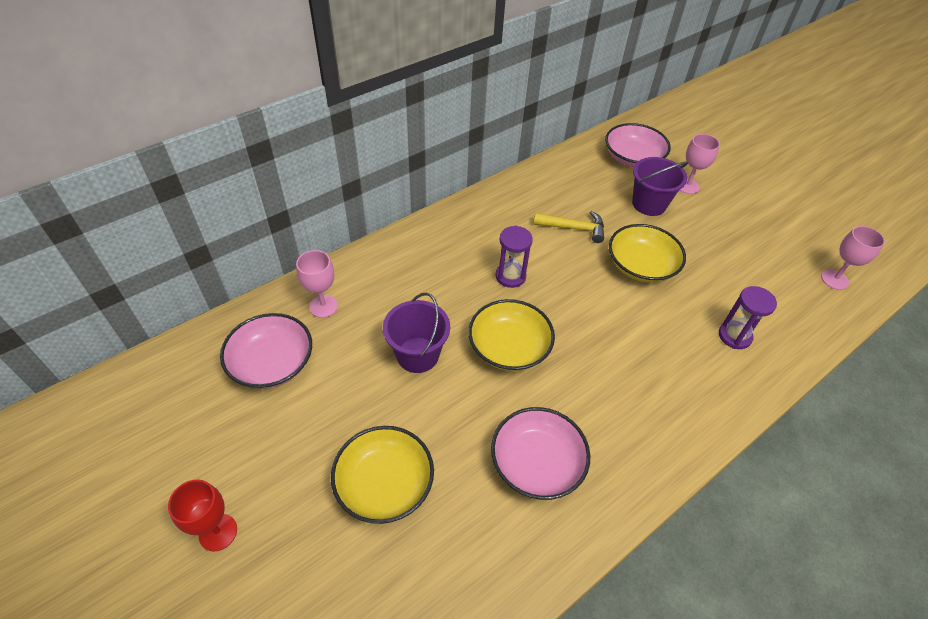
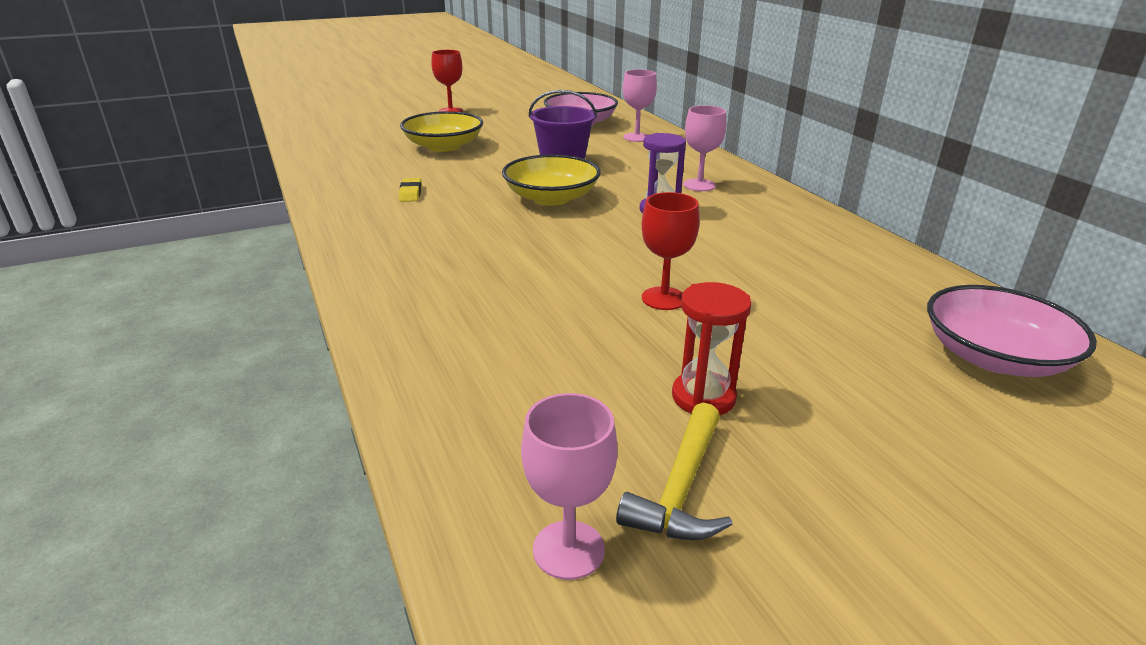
camera: 105 degrees right, 20 degrees down
pink bowl [491,407,590,500] -> yellow eraser [399,178,422,202]
yellow hammer [534,211,604,243] -> yellow hammer moved to [616,403,733,540]
yellow bowl [609,224,686,283] -> red goblet [642,192,700,310]
purple bucket [632,157,688,216] -> none
pink goblet [680,134,720,194] -> pink goblet moved to [683,105,726,191]
purple hourglass [719,286,777,349] -> none
none -> red hourglass [672,282,752,415]

